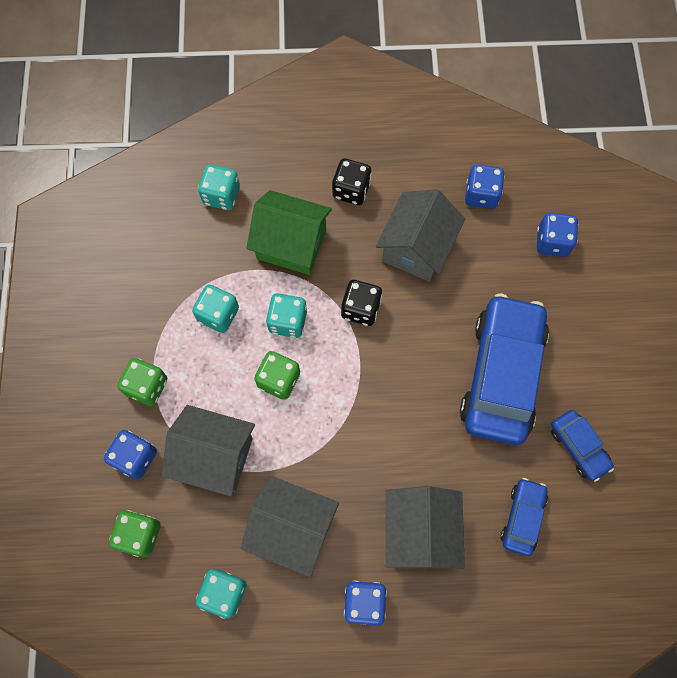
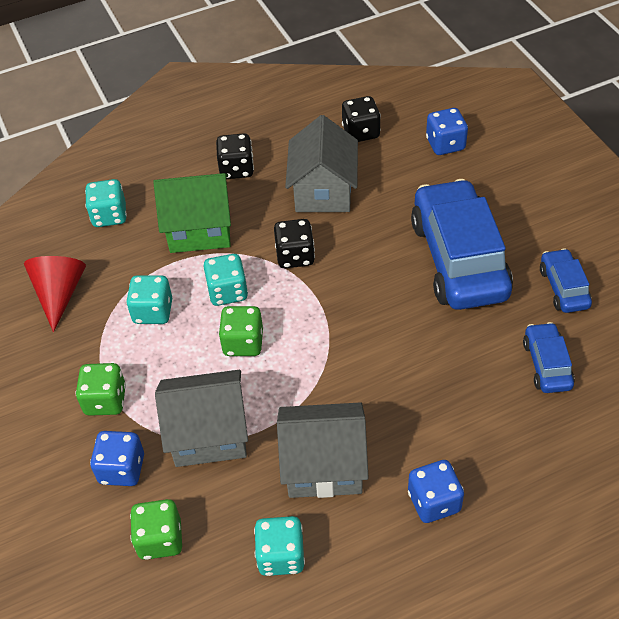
camera: 20 degrees left, 20 degrees down
grey house [385,486,465,569] -> none
blue dice [465,164,505,209] -> black dice [342,96,381,142]
blue car [551,410,614,482] -> blue car turned 135 degrees counterclockwise [540,248,592,313]
none -> red cone [24,256,86,332]

